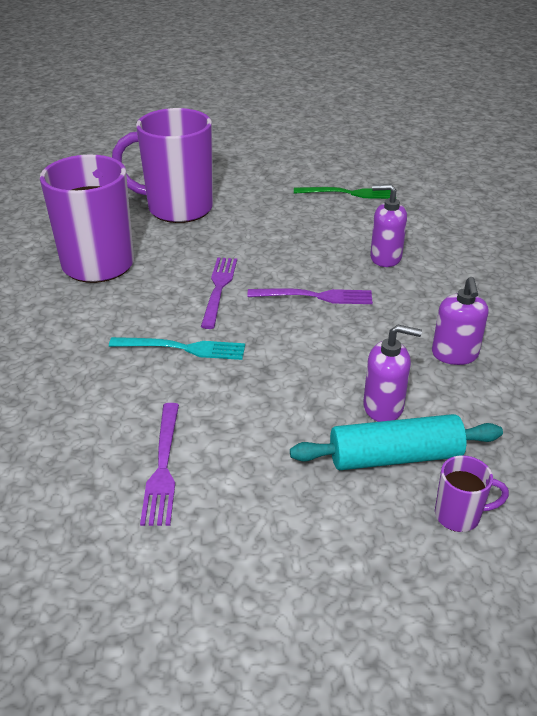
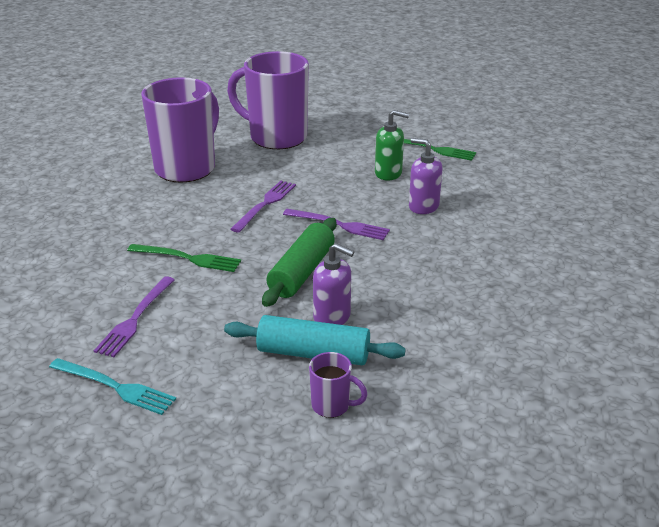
camera: 20 degrees right, 5 degrees down
turquoise fork [109,337,245,360] -> turquoise fork moved to [49,358,176,415]
purple soap dispenser [432,277,488,365] -> none
none -> green fork [127,244,241,272]
none -> green rolling pin [262,218,336,307]
none -> green soap dispenser [375,110,409,181]

